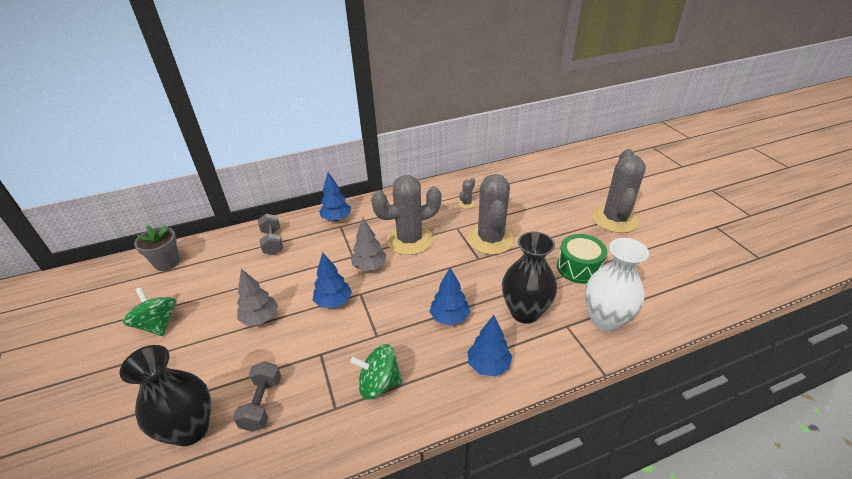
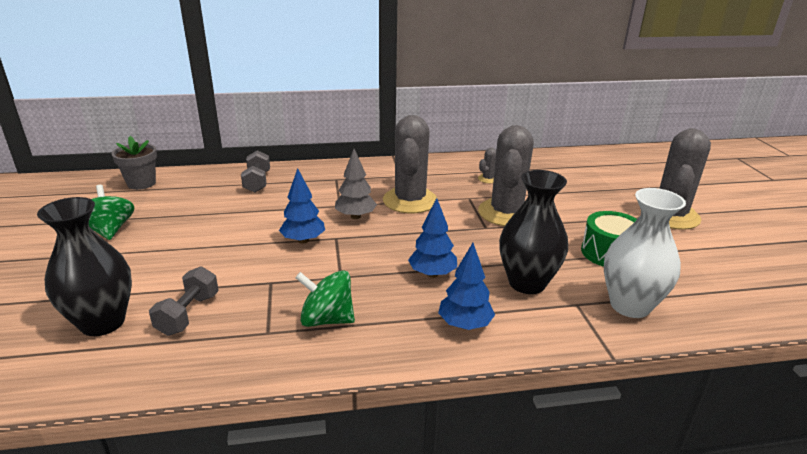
camera: 10 degrees right, 10 degrees down
grey tree [237,269,278,326] -> none
blue tree [319,172,351,221] -> none
grey cactus [371,175,441,255] -> grey cactus turned 75 degrees counterclockwise [383,115,437,213]

